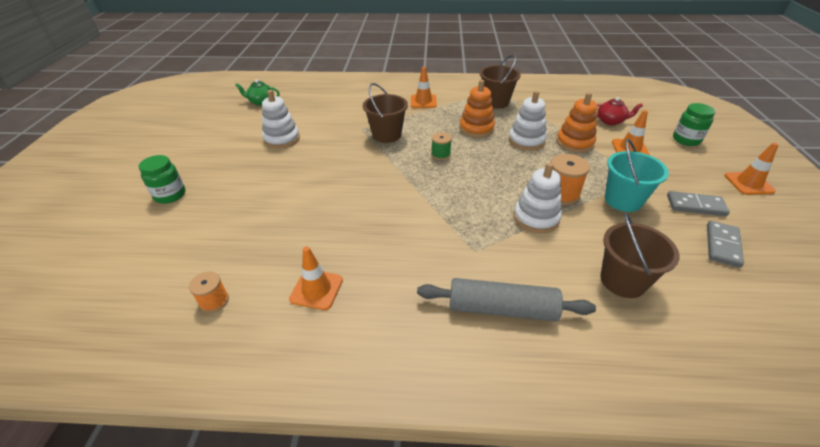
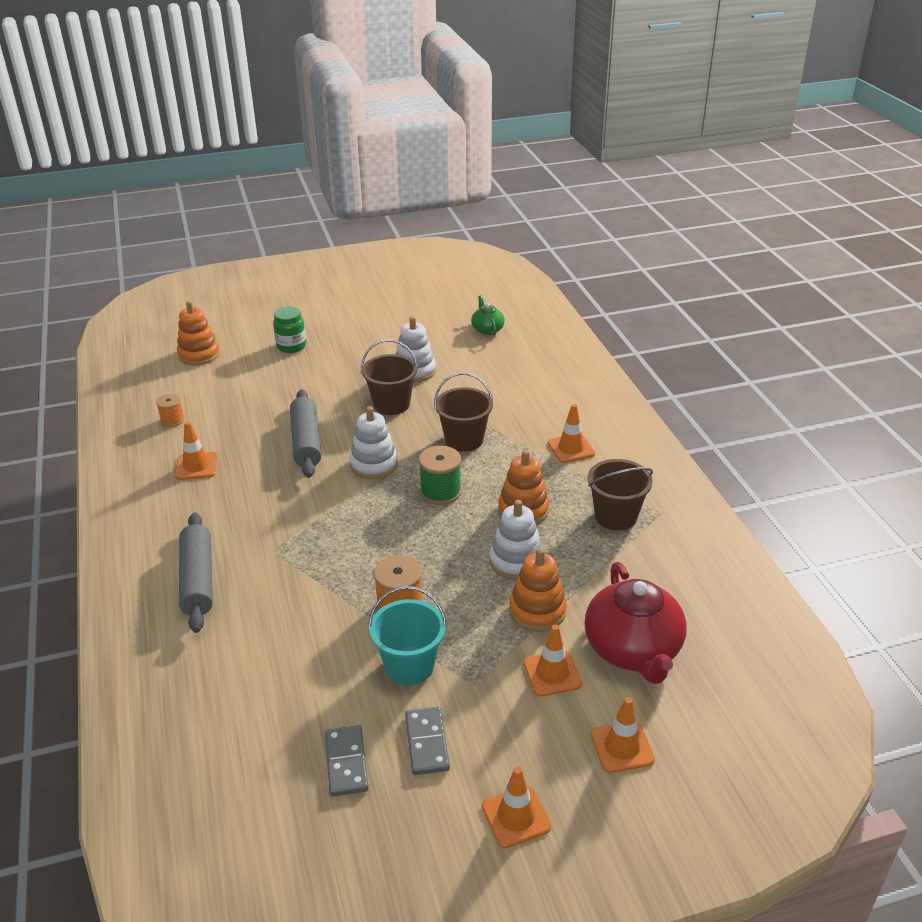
camera: 70 degrees right, 5 degrees down
green spool [431,132,452,160] -> green spool [419,446,462,505], size x1.59
white stacking toy [513,163,562,233] -> white stacking toy moved to [349,406,398,480]
red teapot [597,97,643,125] -> red teapot [585,562,687,684], size x2.01
brown bucket [600,213,679,298] -> brown bucket moved to [361,339,418,415]
green jar [673,103,715,146] -> orange traffic cone [591,697,655,773]
grey domino [707,221,744,268] -> grey domino turned 75 degrees clockwise [325,725,368,796]
none -> orange stacking toy [177,301,220,366]
none -> grey rolling pin [290,390,321,478]

